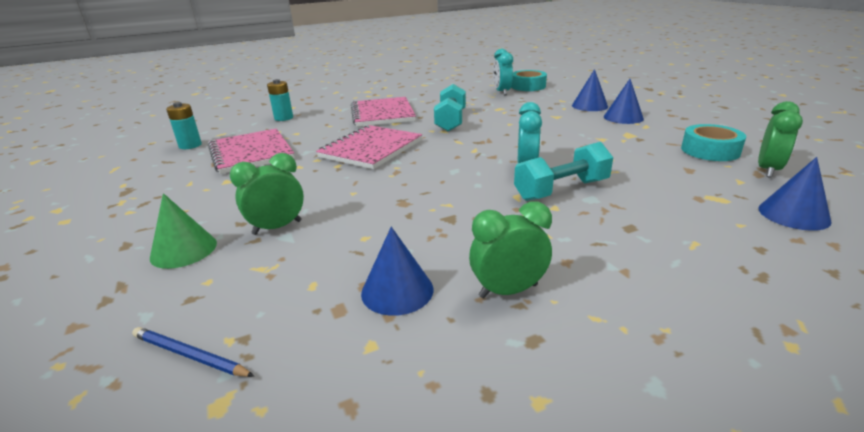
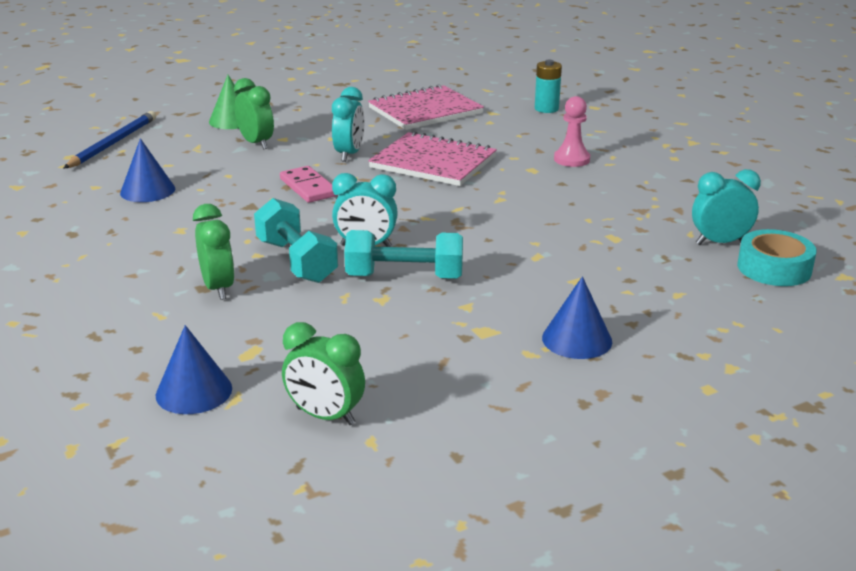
camera: 85 degrees right, 0 degrees up
blue pencil [132,327,254,377] -> blue pencil [63,111,156,169], size x1.62
turquoise battery [166,102,202,149] -> none
pink notebook [351,97,416,127] -> pink pawn [554,96,590,167]
turquoise dumbbell [434,84,466,131] -> turquoise dumbbell moved to [344,230,463,279]
green clock [469,201,552,298] -> green clock moved to [193,204,235,300]
blue cone [572,69,608,111] -> none
turquoise tape [681,124,746,161] -> none
none -> pink domino [280,166,337,203]
none -> turquoise clock [332,87,364,162]

